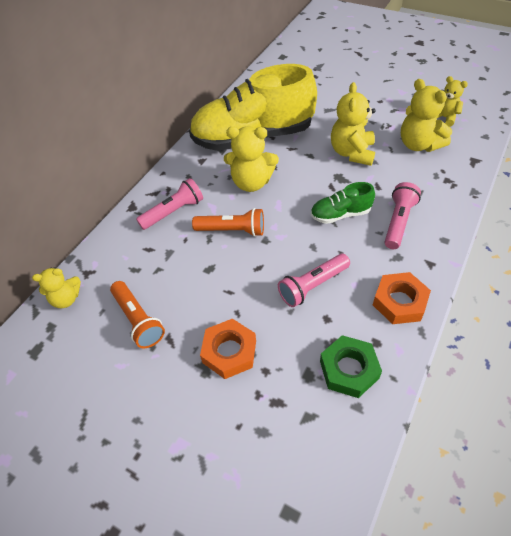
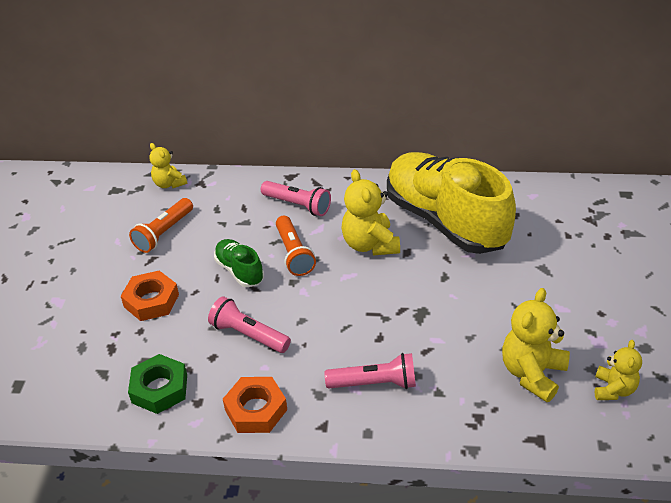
camera: 65 degrees right, 10 degrees down
green shoe [311,182,375,224] -> green shoe moved to [214,239,264,287]
yellow teddy bear [331,82,376,166] -> none

